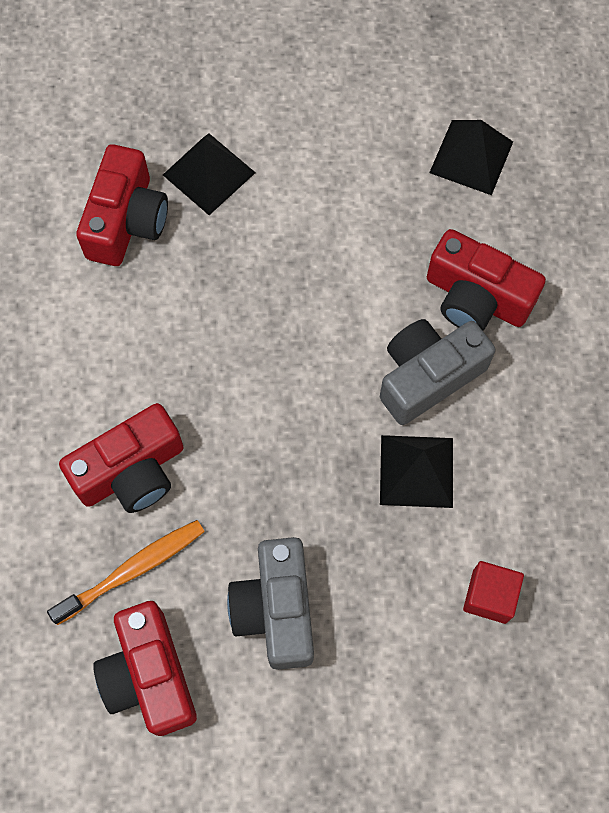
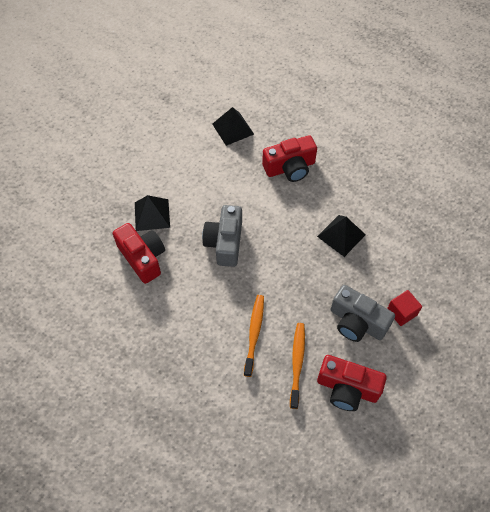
camera: 50 degrees left, 10 degrees down
red camera [59,403,184,513] -> orange toothbrush [244,295,264,377]
grey camera [380,319,495,425] -> grey camera moved to [202,205,242,267]
red cube [463,561,524,624] -> red cube moved to [387,290,422,326]

